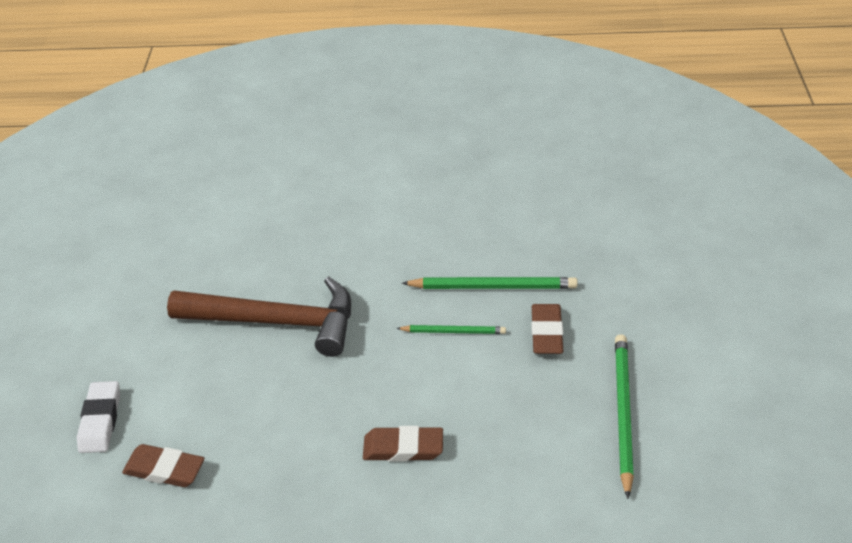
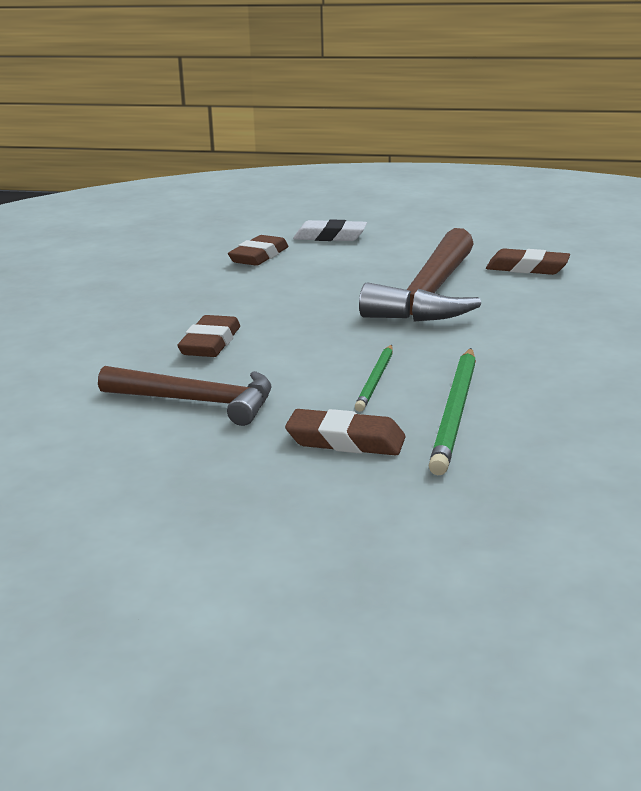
camera: 100 degrees right, 20 degrees down
green pencil [615,334,634,499] -> none
none -> brown hammer [98,366,271,426]
none -> brown eraser [486,249,570,275]

